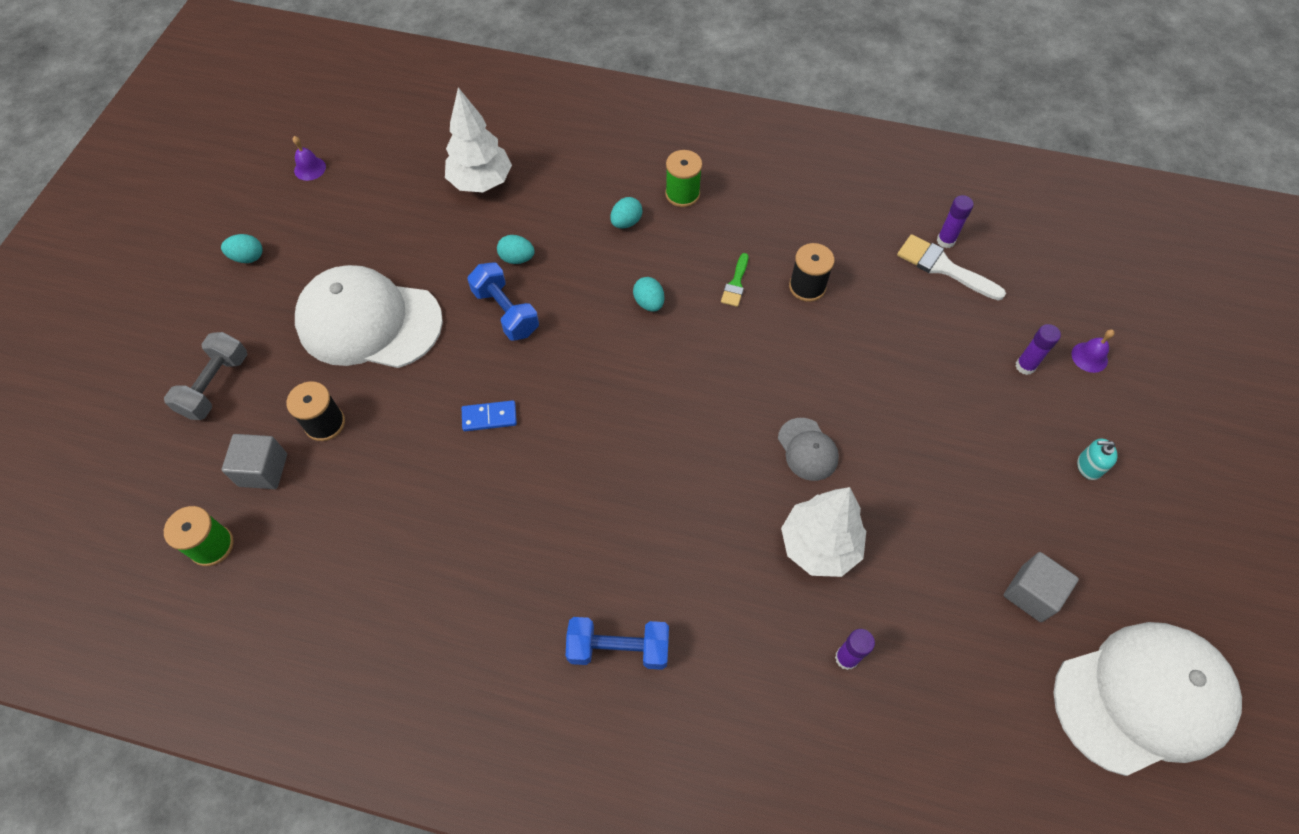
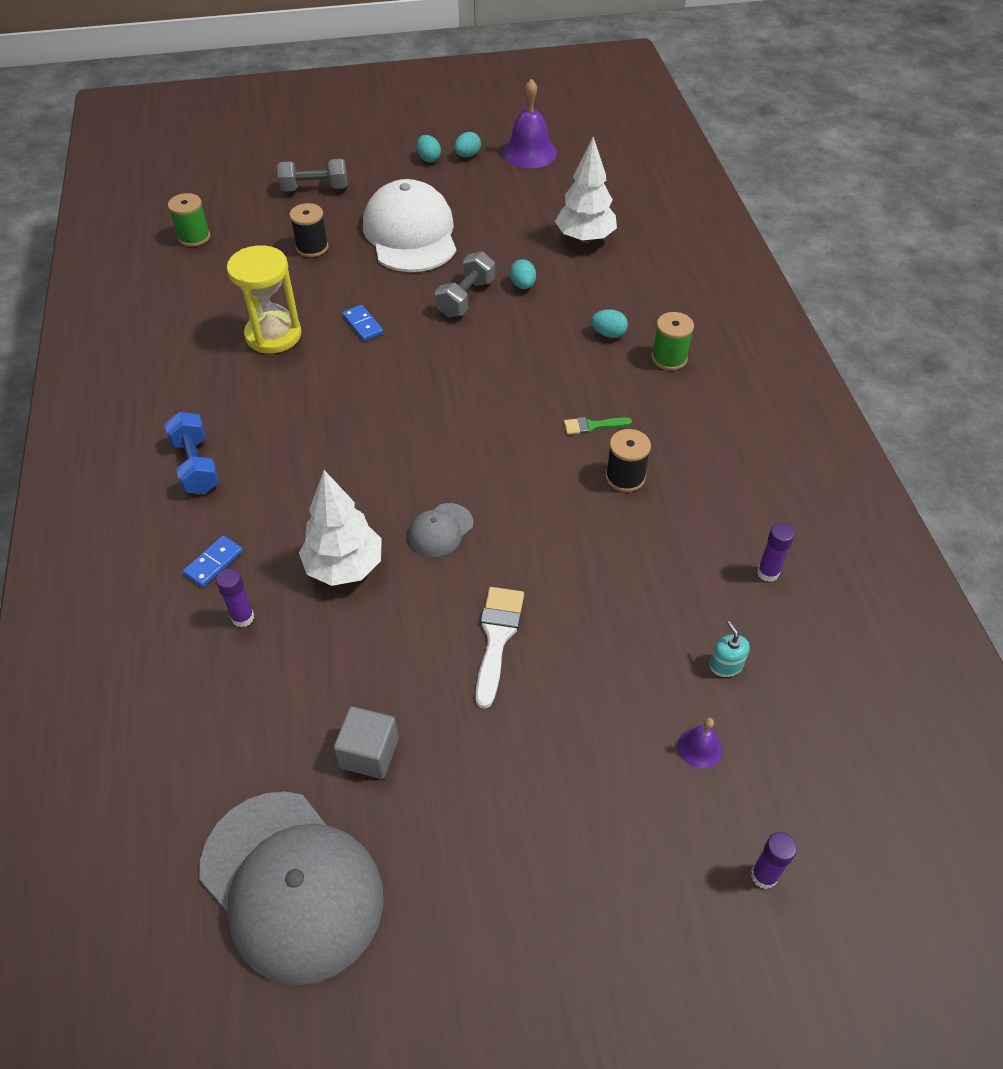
camera: 65 degrees right, 10 degrees down
grey cube [221,434,287,489] -> none
purple bell [293,136,326,181] -> purple bell [502,79,557,168], size x2.04
blue dumbbell [467,262,539,341] -> grey dumbbell [435,251,495,318]
turquoise egg [633,277,664,312] -> turquoise egg moved to [454,132,481,157]
white brush [897,234,1006,300] -> white brush moved to [475,587,524,709]
purple glue stick [1016,324,1061,375] -> purple glue stick moved to [751,832,797,889]
white cap [1053,622,1242,776] -> grey cap [199,791,384,985]
turquoise soap dispenser [1077,438,1117,480] -> turquoise soap dispenser moved to [710,621,750,677]
none -> blue domino [183,535,243,587]
none -> yellow hourglass [227,245,302,354]

